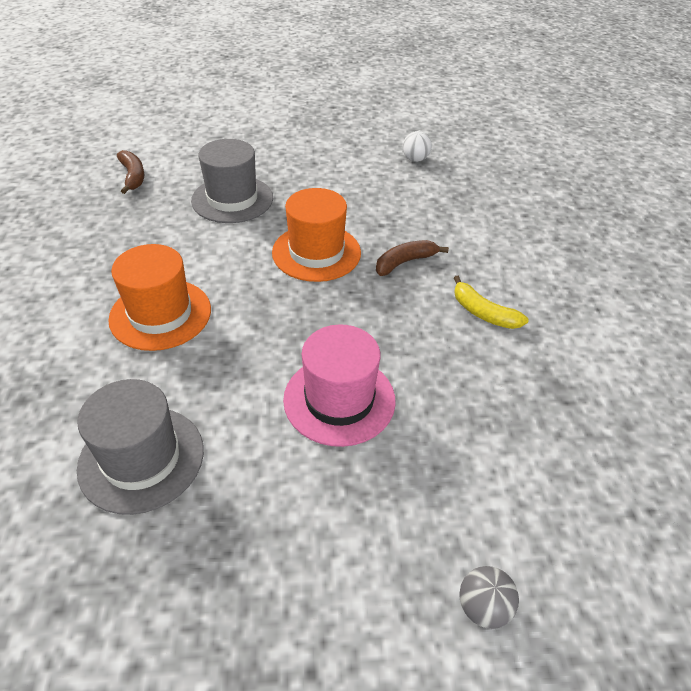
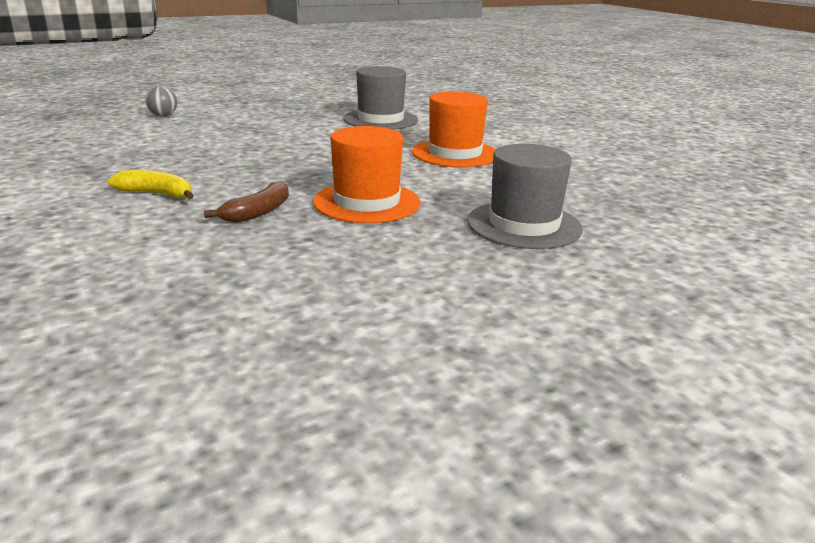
camera: 155 degrees right, 20 degrees down
brown banana [117,150,144,194] -> none
pink hat [283,324,396,447] -> none
white ball [403,131,432,162] -> none

